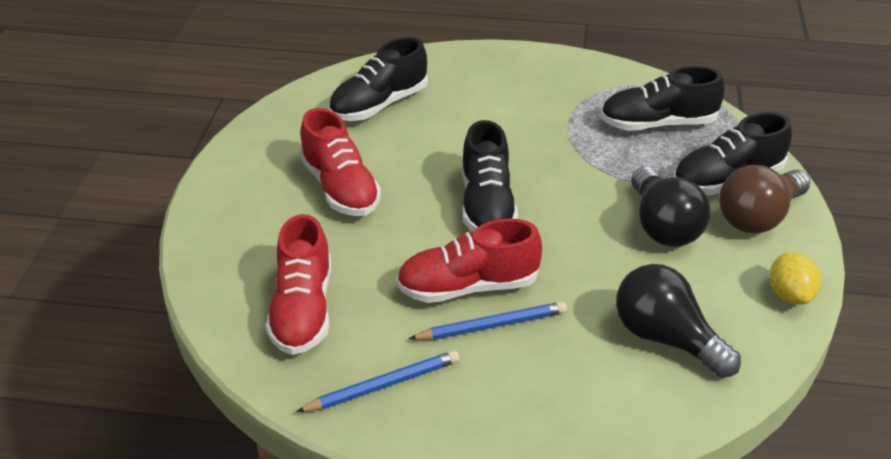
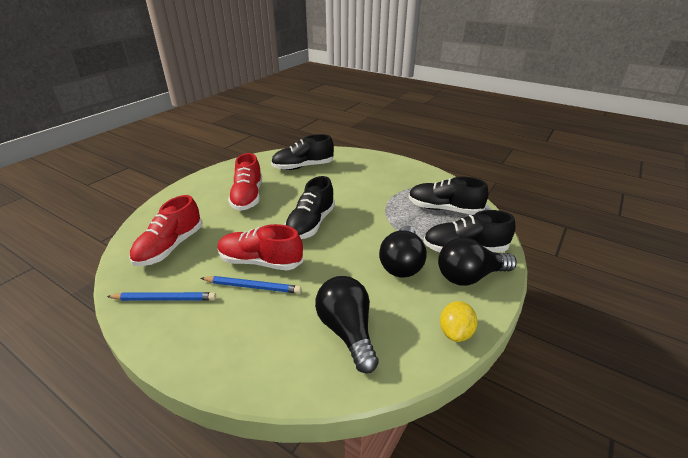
camera: 25 degrees right, 5 degrees down
brown light bulb [719,165,810,233] -> black light bulb [438,237,517,286]

